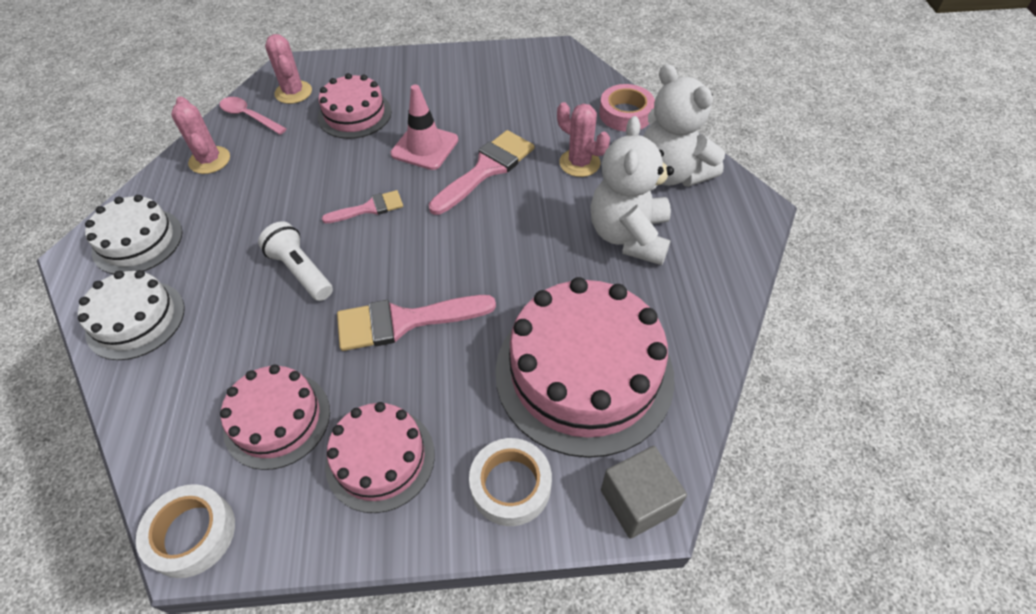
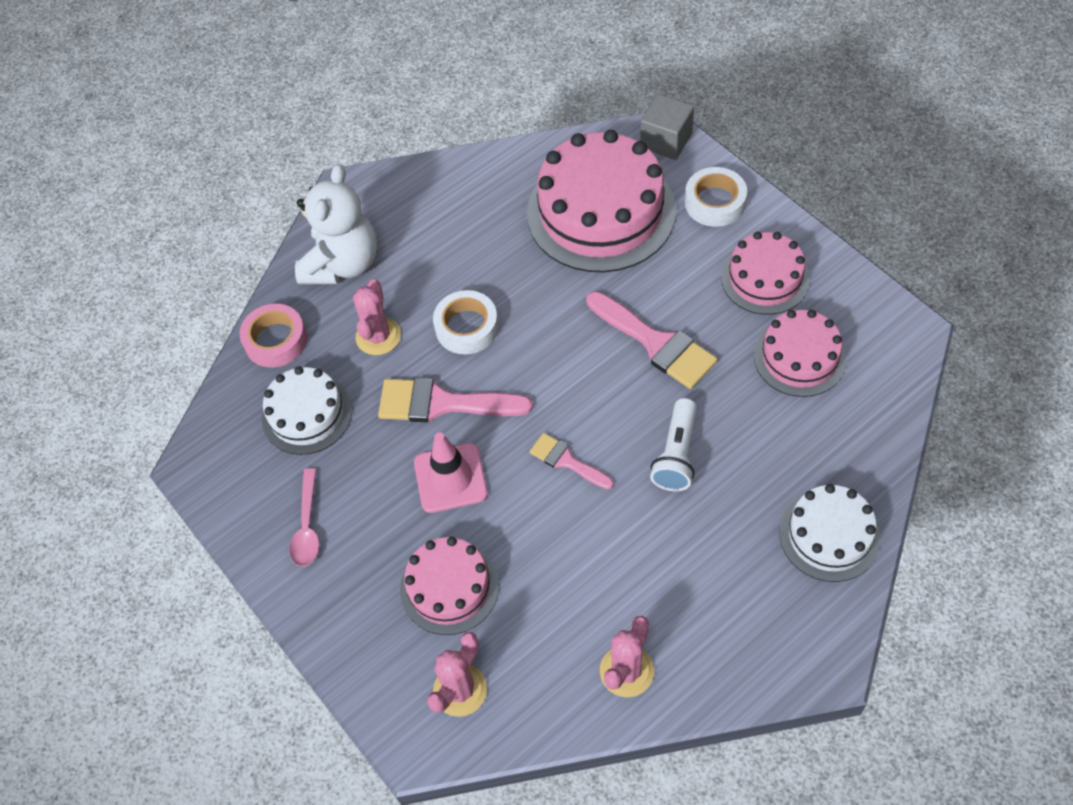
camera: 120 degrees left, 5 degrees up
white cake [85,195,182,274] -> white cake moved to [262,366,352,455]
white tape [136,484,235,578] -> white tape moved to [433,290,499,354]
pink spoon [219,97,287,135] -> pink spoon moved to [289,468,319,567]
white teddy bear [590,116,674,265] -> none

